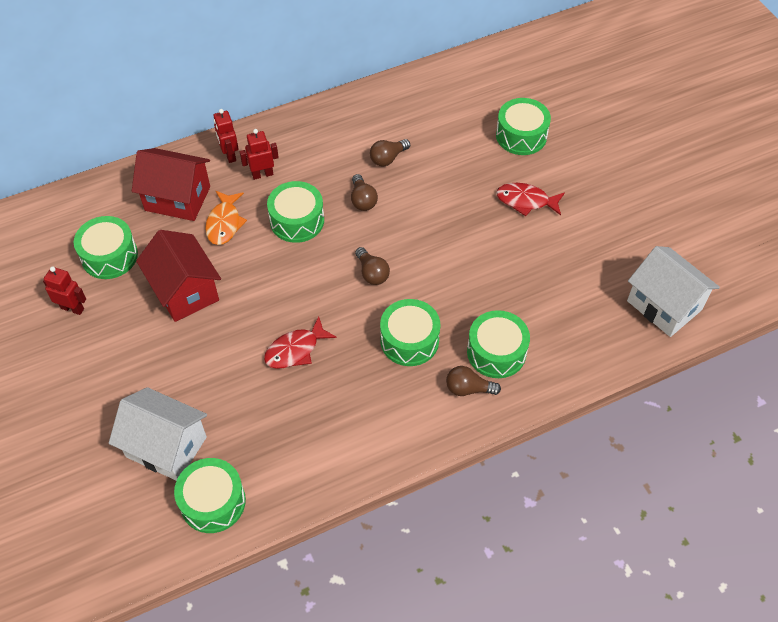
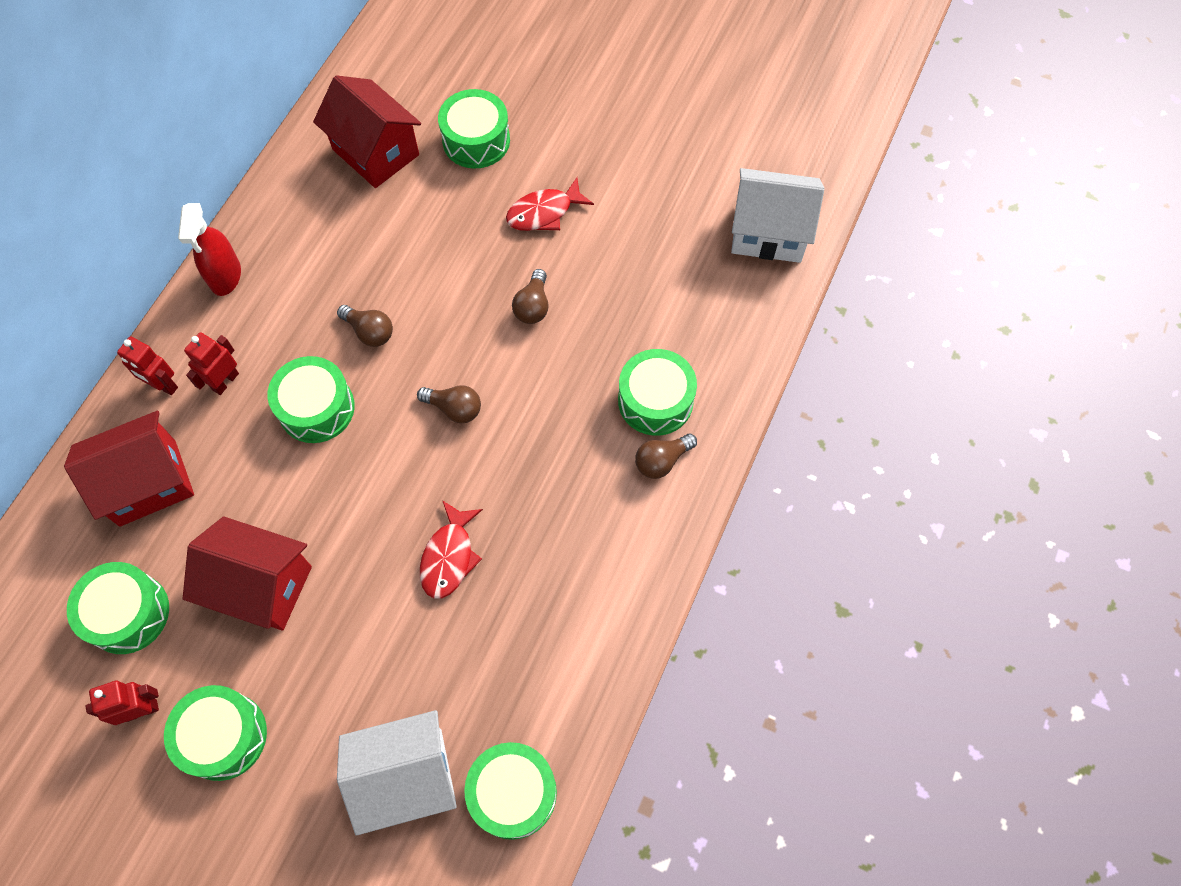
camera: 40 degrees left, 10 degrees up
orange fish [205,191,247,245] -> none
brown light bulb [370,139,410,166] -> brown light bulb moved to [512,269,548,324]
green drum [380,299,441,366] -> green drum moved to [164,685,267,781]
none -> red spray bottle [178,203,241,296]
none -> red house [313,75,421,188]

